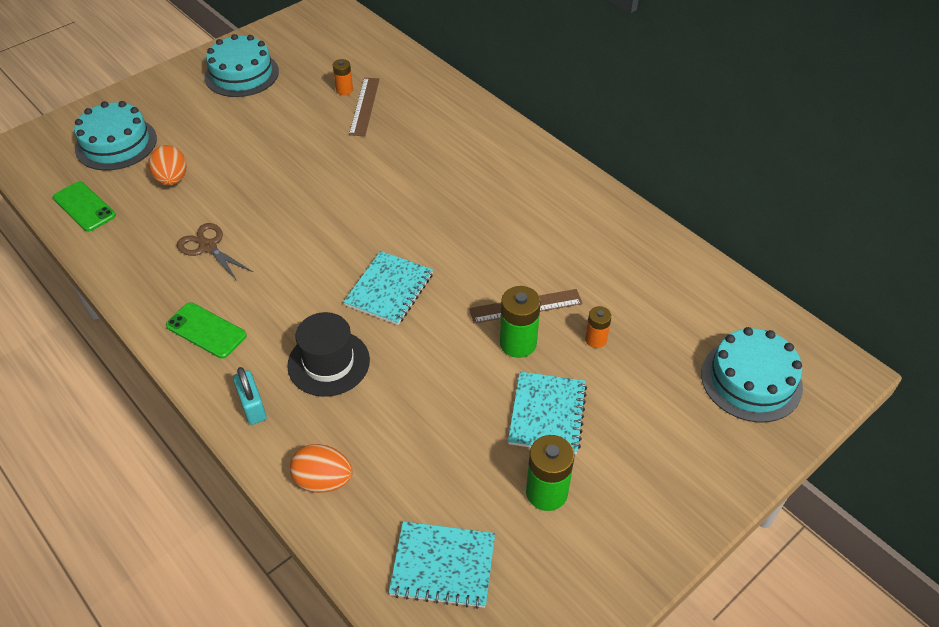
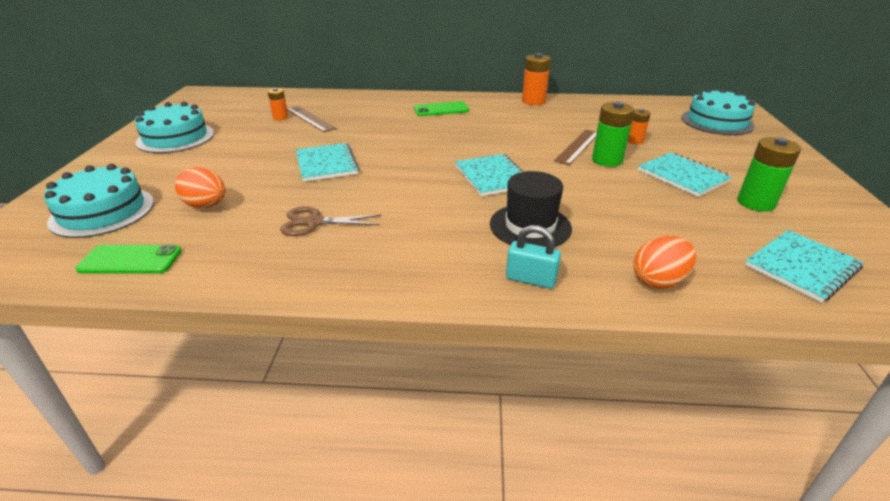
camera: 45 degrees left, 15 degrees down
green phone [166,302,247,359] -> green phone moved to [414,101,469,116]
none -> turquoise notebook [296,143,359,182]
none -> orange battery [522,53,551,105]

